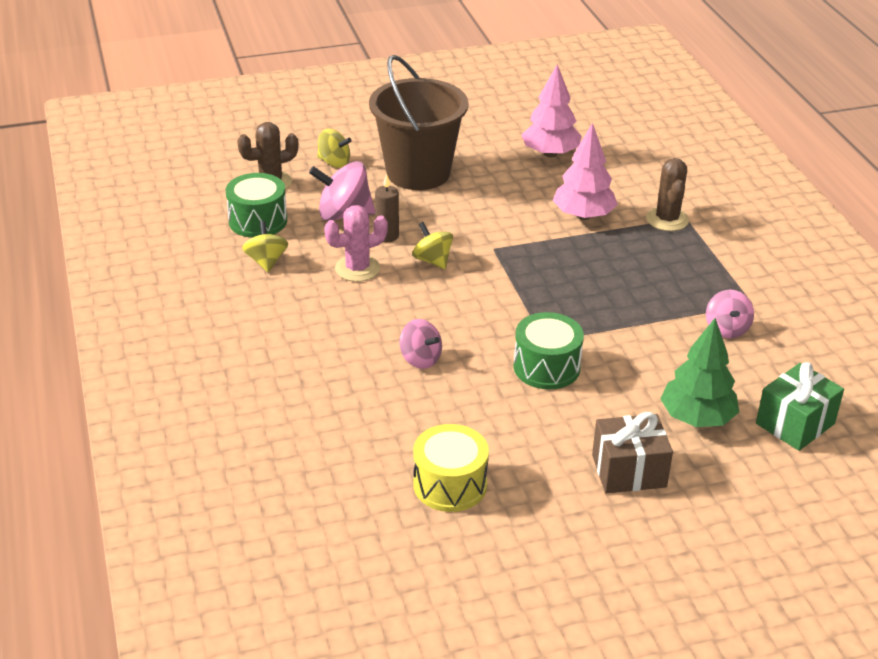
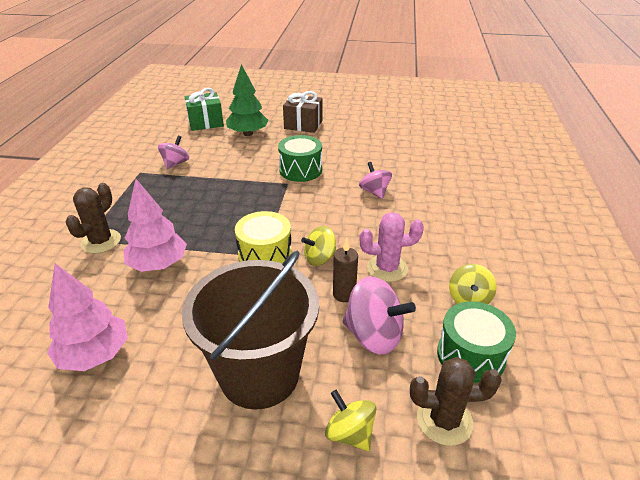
camera: 155 degrees left, 0 degrees up
yellow spinning top [412,222,453,269] -> yellow spinning top turned 75 degrees clockwise [301,226,336,266]
yellow drum [413,424,489,512] -> yellow drum moved to [235,211,292,263]

